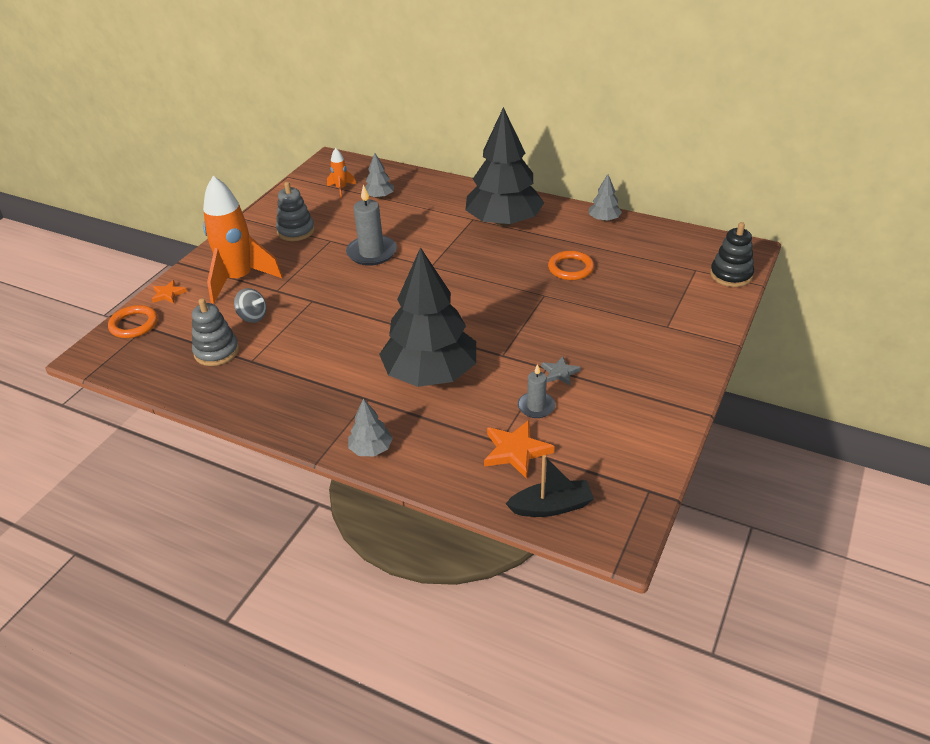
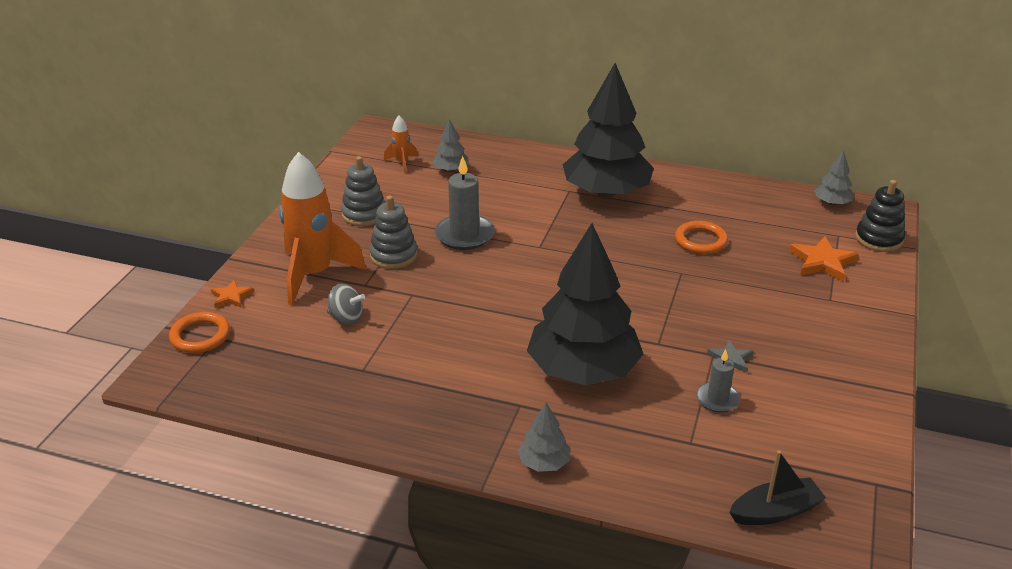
camera: 10 degrees left, 5 degrees down
grey stacking toy [192,298,239,366] -> grey stacking toy moved to [369,196,418,269]
orange star [484,420,555,479] -> orange star moved to [789,237,859,282]
grey tree [589,174,622,222] -> grey tree moved to [814,150,854,205]

